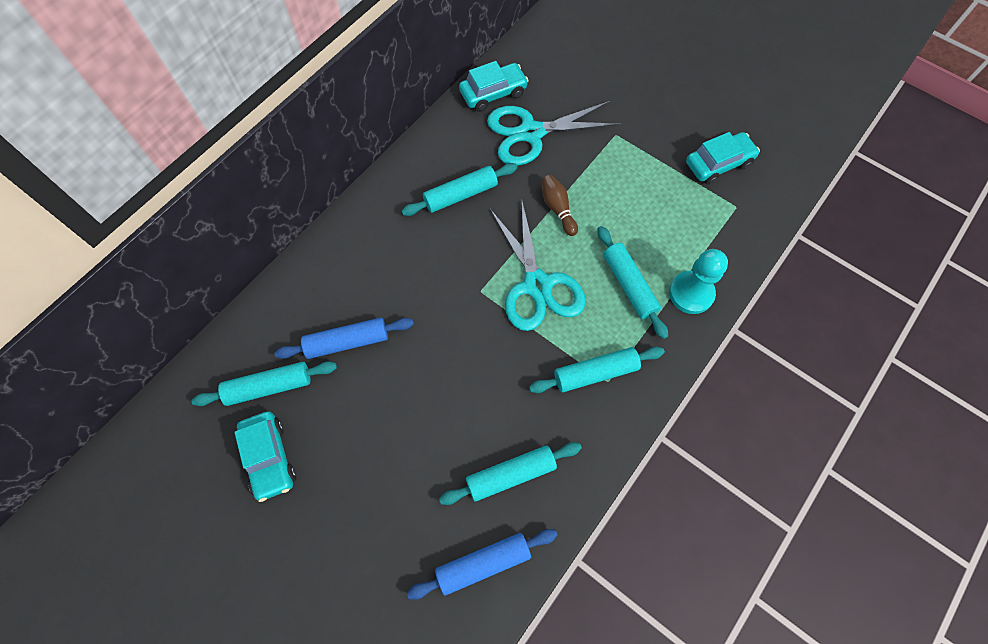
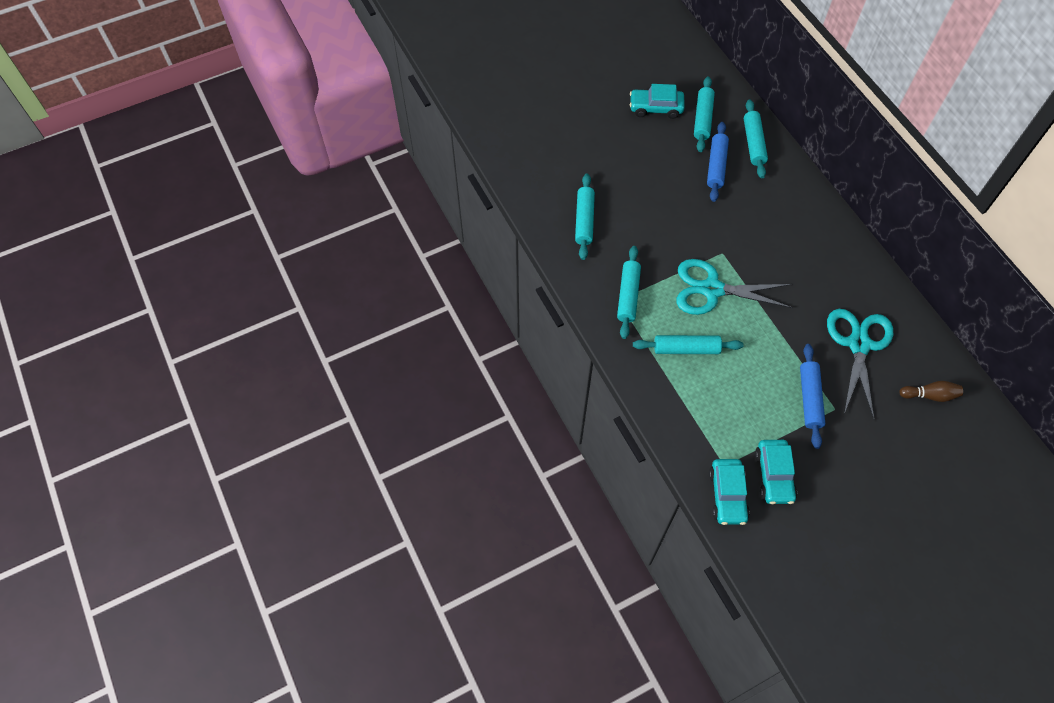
camera: 115 degrees right, 5 degrees down
turquoise rolling pin [402,163,517,216] -> turquoise rolling pin moved to [744,99,768,178]
blue rolling pin [407,529,558,600] -> blue rolling pin moved to [800,344,825,449]
turquoise car [459,61,529,112] -> turquoise car moved to [709,459,750,525]
brown bowling pin [542,175,578,236] -> brown bowling pin moved to [899,381,963,402]
turquoise pawn [669,249,728,314] -> none

